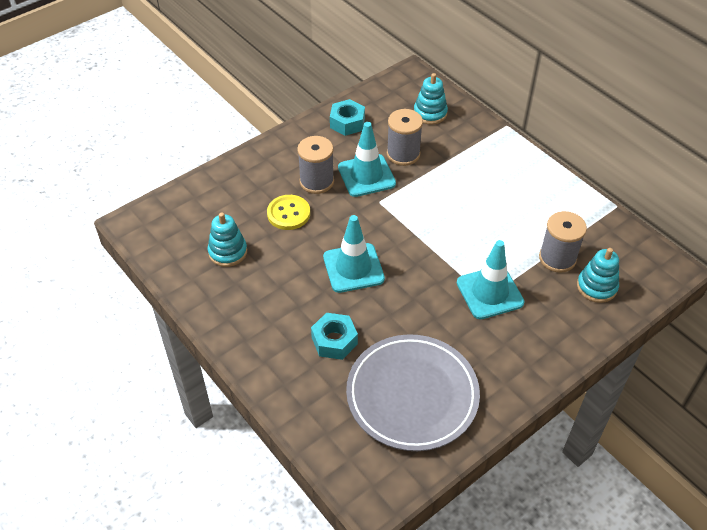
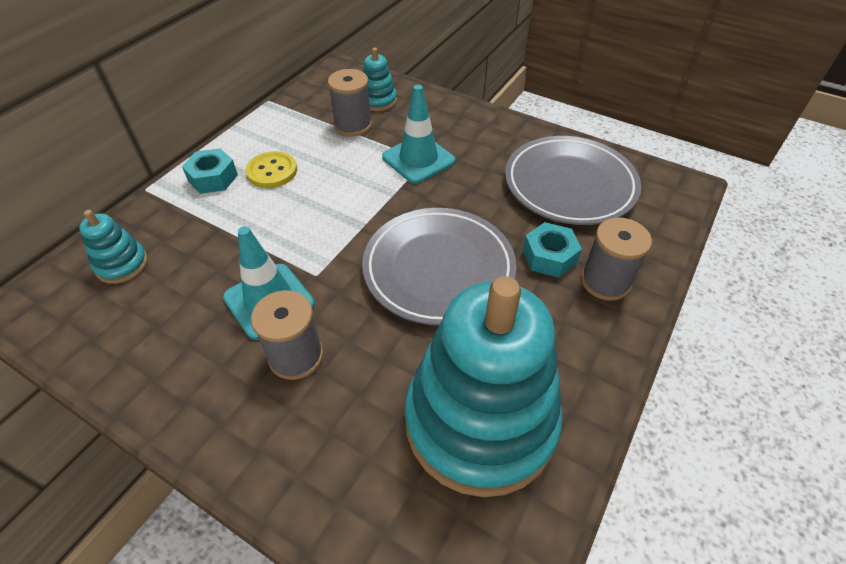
camera: 110 degrees left, 0 degrees up
turquoise stacking toy [208,212,247,267] -> turquoise stacking toy [405,276,562,497], size x2.41
yellow button [267,195,310,230] -> yellow button moved to [246,151,297,188]
turquoise traffic cone [323,215,385,293] -> grey plate [362,208,517,325]
turquoise nut [330,99,365,136] -> turquoise nut moved to [182,148,238,194]
grey spool [387,109,423,166] -> grey spool moved to [581,218,652,301]

